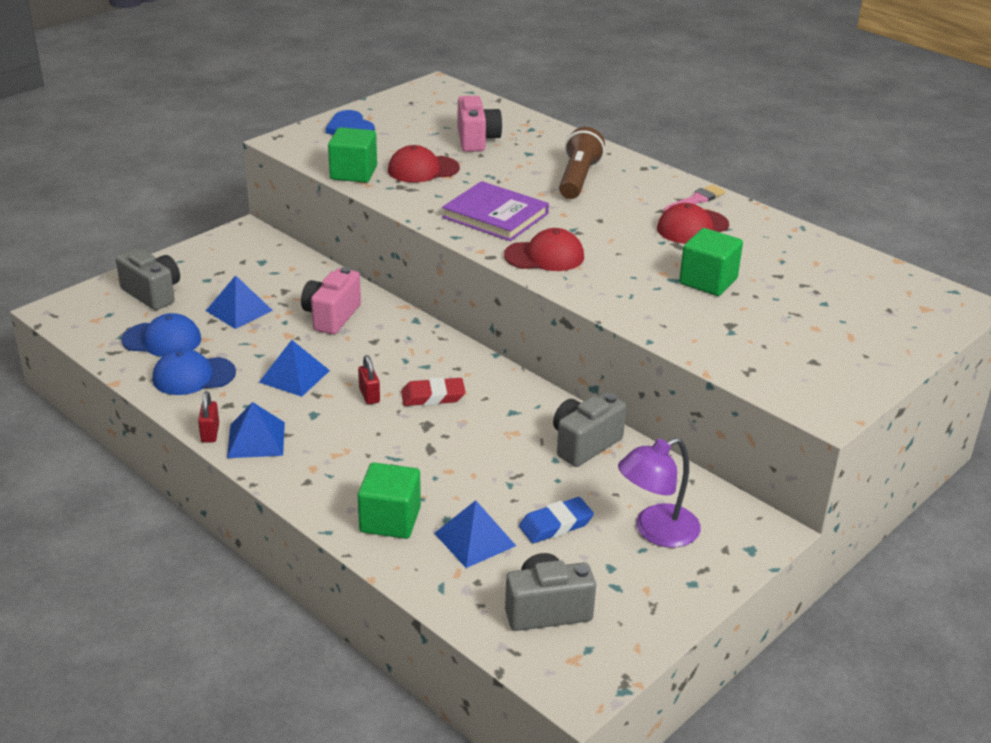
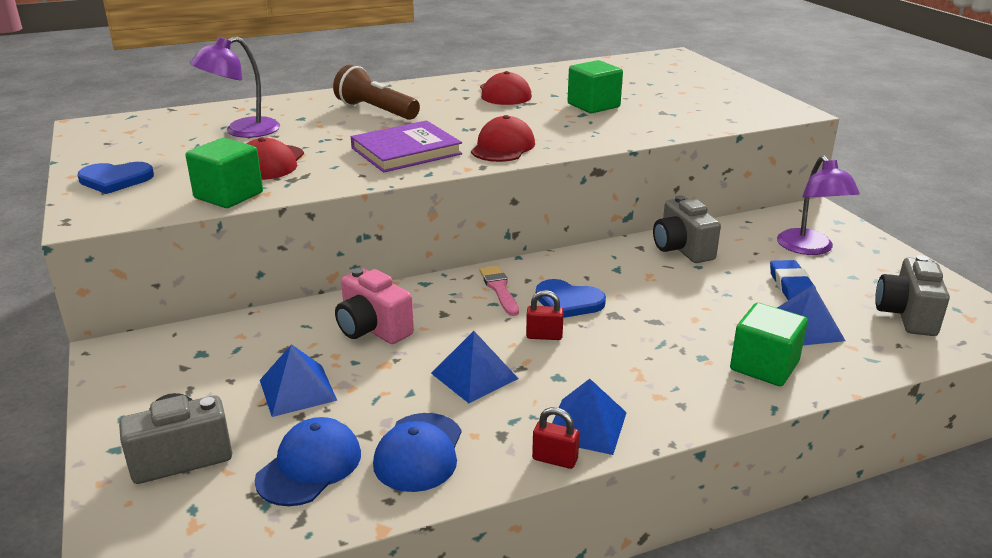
camera: 65 degrees left, 5 degrees down
red eraser [401,377,465,406] -> blue heart [536,279,606,318]
pink camera [458,96,502,152] -> purple lamp [190,37,280,138]
pink brush [663,184,726,212] -> pink brush moved to [479,265,519,316]

